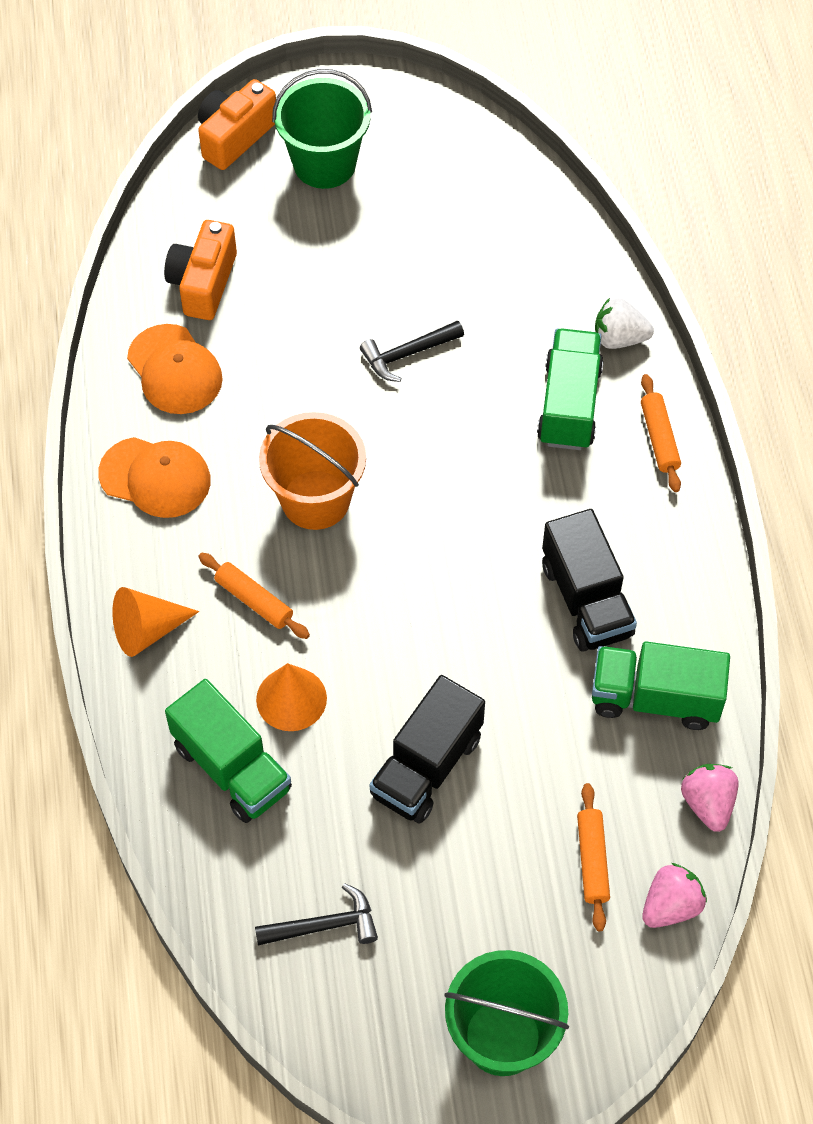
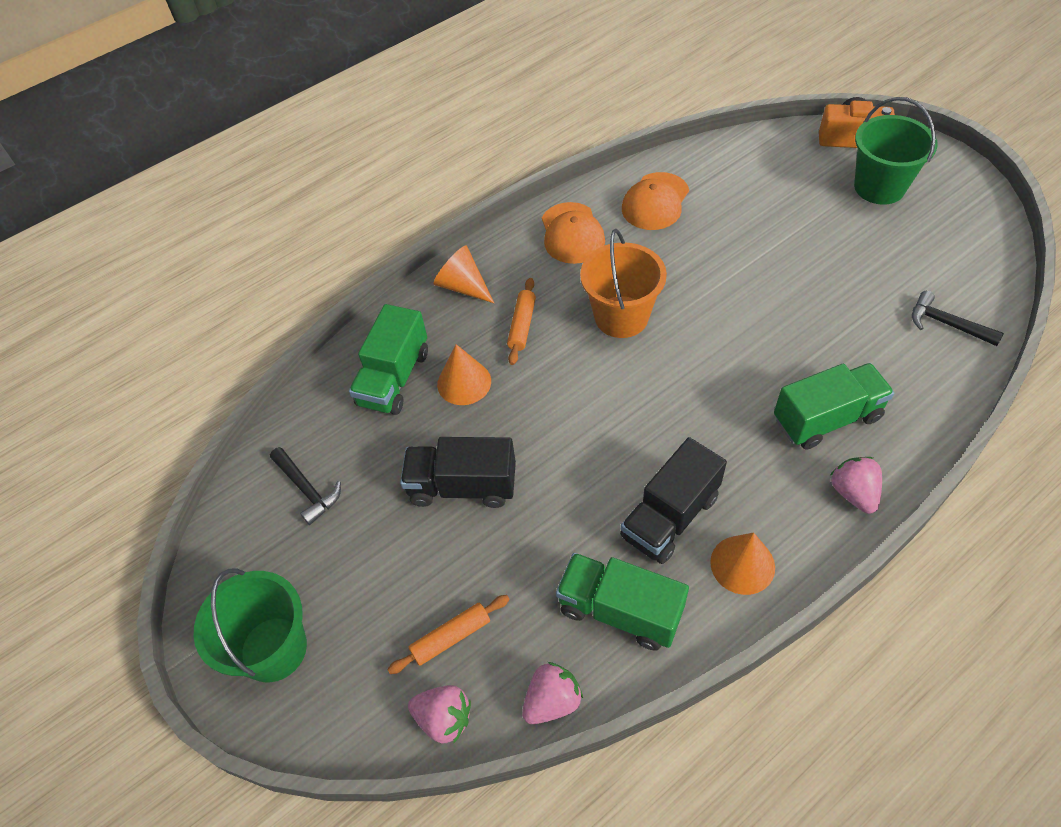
camera: 65 degrees right, 5 degrees down
orange camera [164,220,237,320] -> none
black hammer [360,320,464,382] -> black hammer moved to [912,291,1004,346]
green truck [592,641,730,730] -> green truck turned 45 degrees counterclockwise [556,553,689,651]
white strawberry [595,298,654,349] -> none
orange rolling pin [641,374,681,492] -> pink strawberry [831,457,882,514]
none -> orange cone [710,533,775,595]

